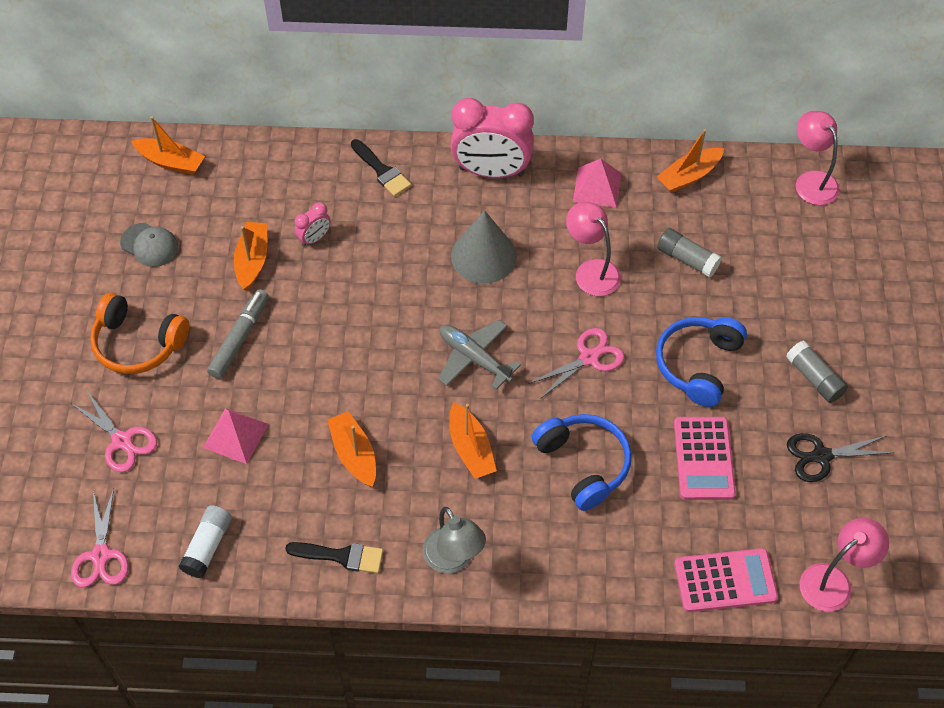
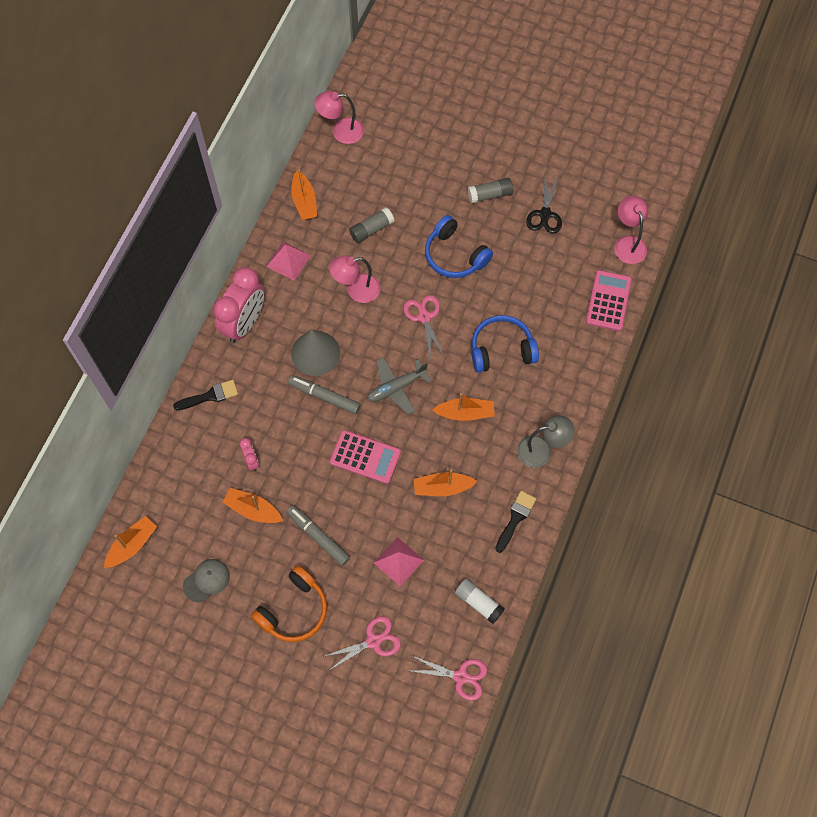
camera: 70 degrees left, 10 degrees up
pink calculator [674,417,736,500] -> pink calculator moved to [330,430,401,484]
none -> grey marker [288,375,361,414]

